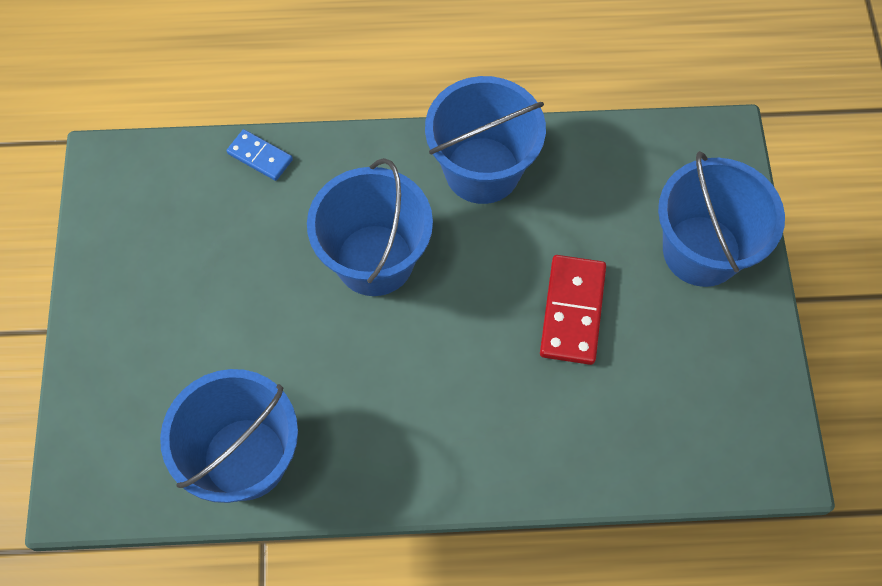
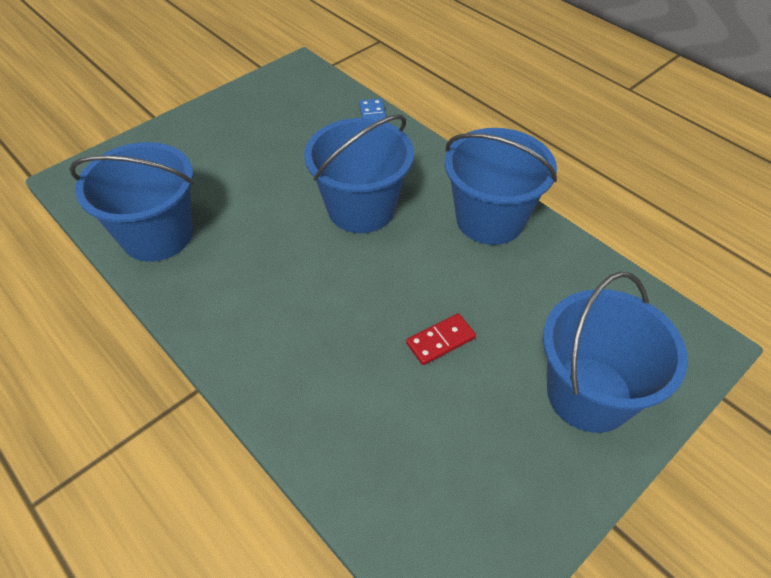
camera: 50 degrees right, 15 degrees down
red domino [540,255,606,365] -> red domino [406,313,476,365], size x0.60

